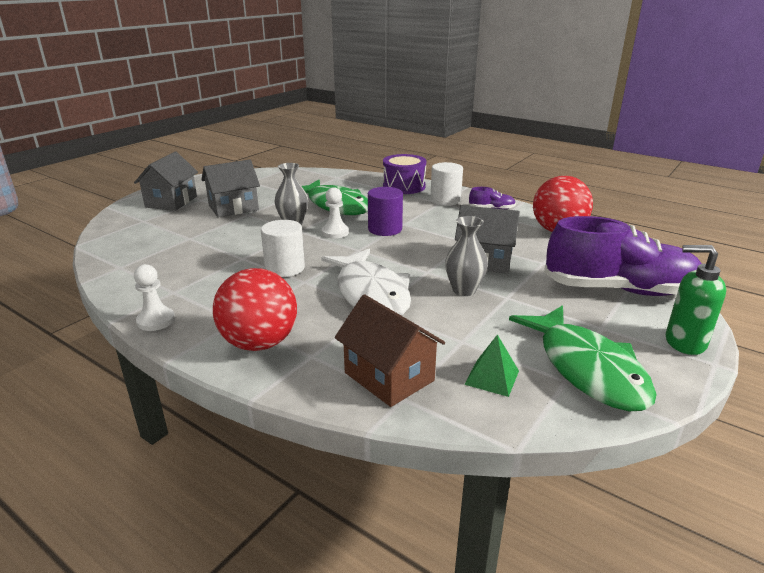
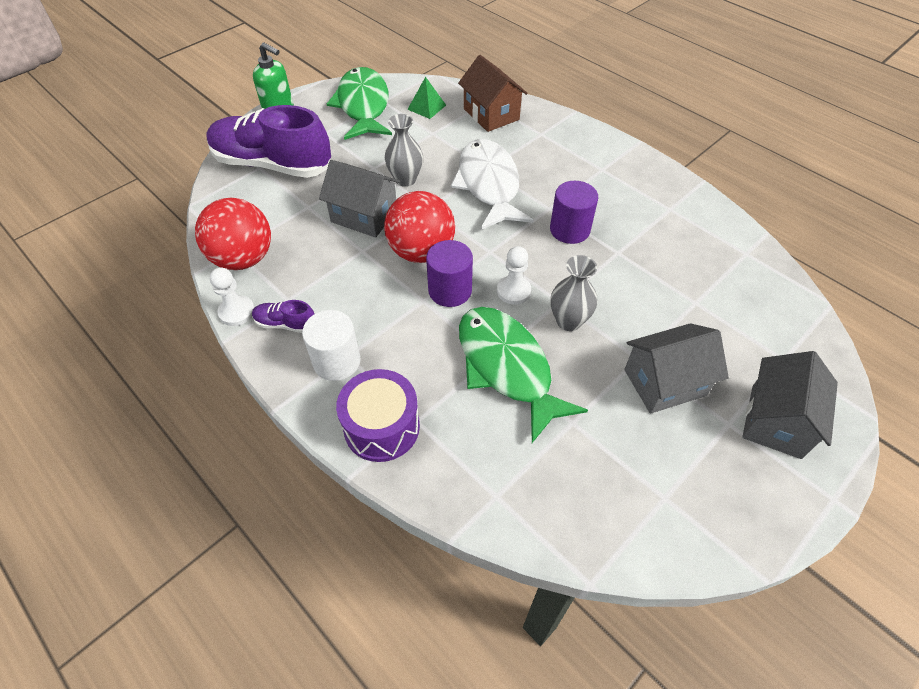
camera: 170 degrees left, 25 degrees up
white pawn [134,264,175,331] -> white pawn moved to [209,267,255,326]
red ball [213,268,297,351] -> red ball moved to [384,191,455,263]
white cylinder [261,220,305,277] -> purple cylinder [550,181,598,244]

